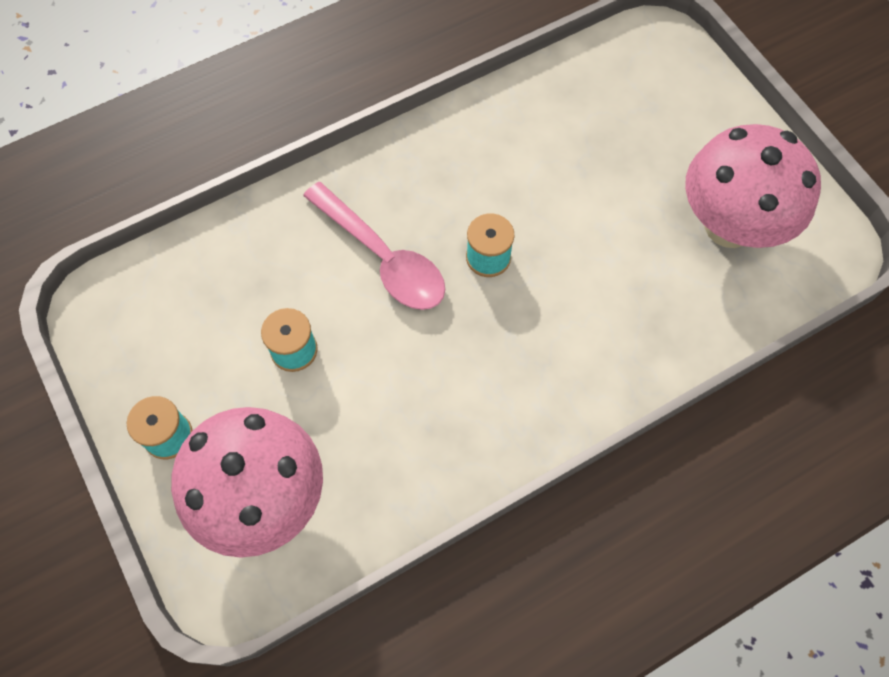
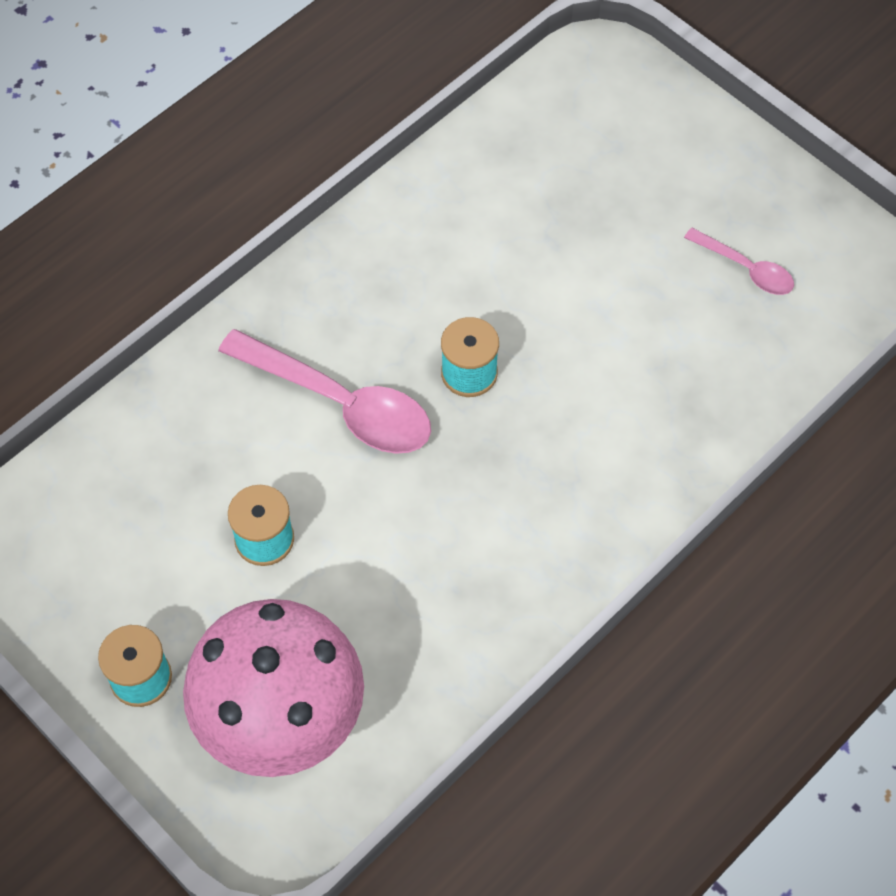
camera: 15 degrees left, 5 degrees down
pink mushroom [685,124,821,248] -> pink spoon [684,228,794,295]

